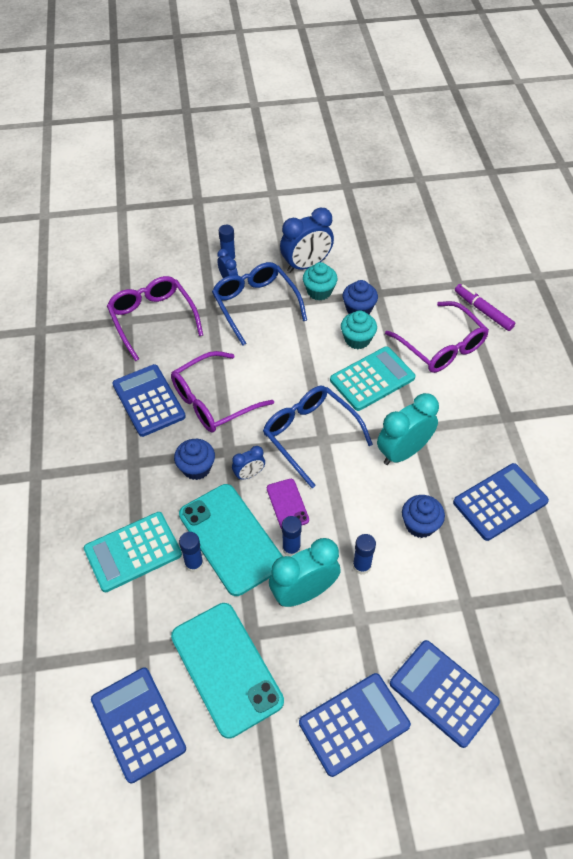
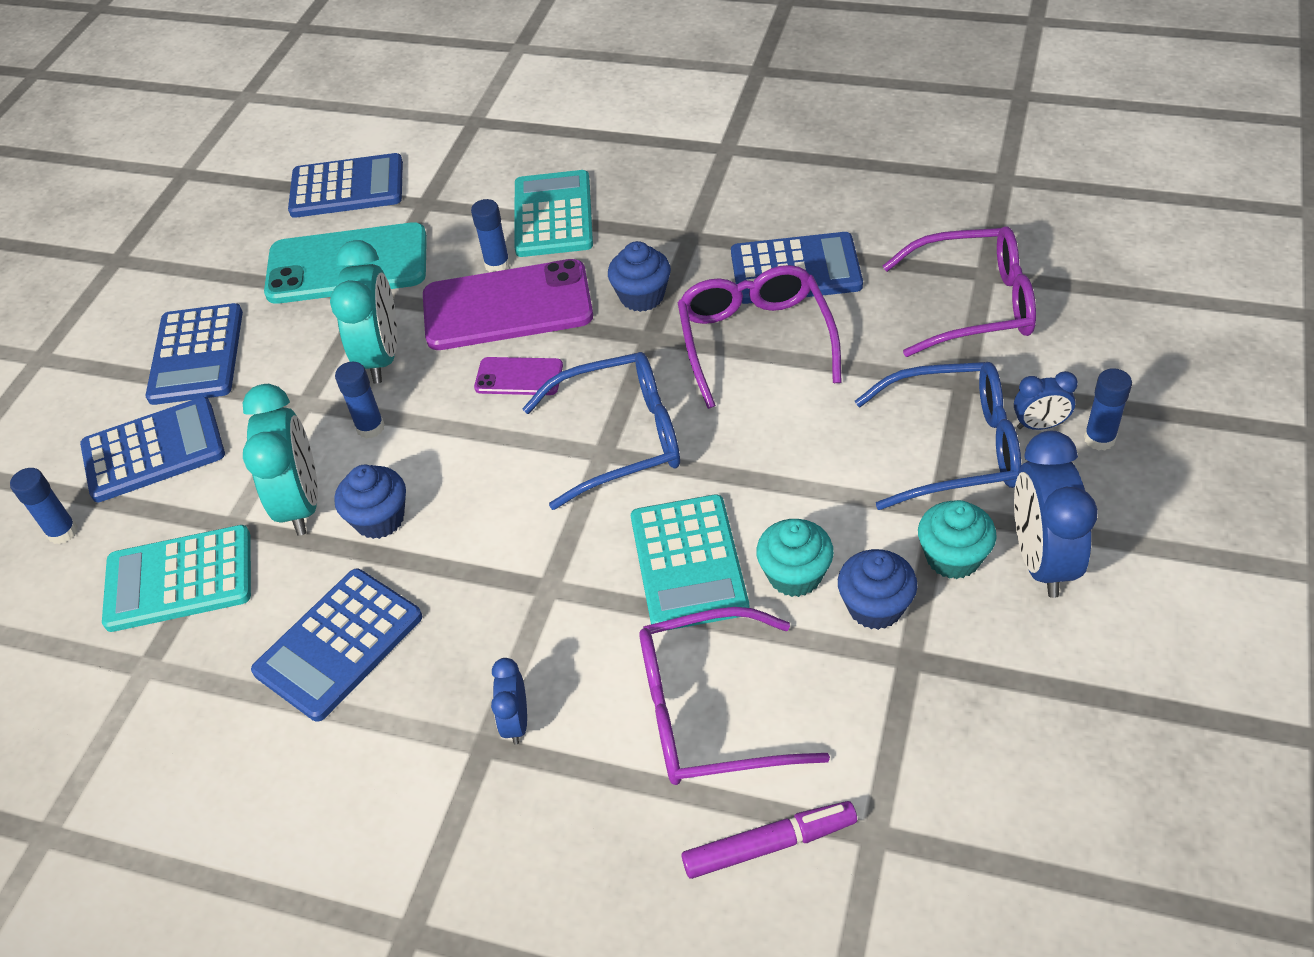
camera: 120 degrees right, 5 degrees down
turquoise phone [179,484,283,596] -> purple phone [423,259,593,350]
blue clock [232,446,265,480] -> blue clock moved to [491,658,527,745]
blue glue stick [282,516,302,556] -> blue glue stick moved to [10,468,78,544]
turquoise clock [377,393,439,465] -> turquoise clock moved to [243,384,318,536]
blue calculator [453,463,549,541] -> blue calculator turned 45 degrees clockwise [251,569,422,722]
none -> turquoise calculator [102,525,251,632]

